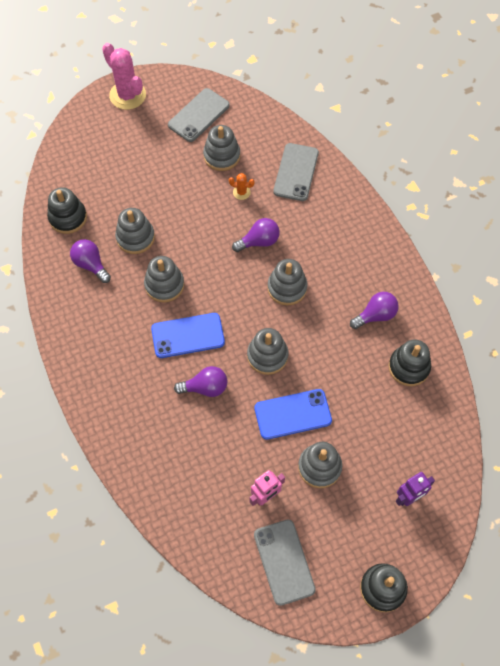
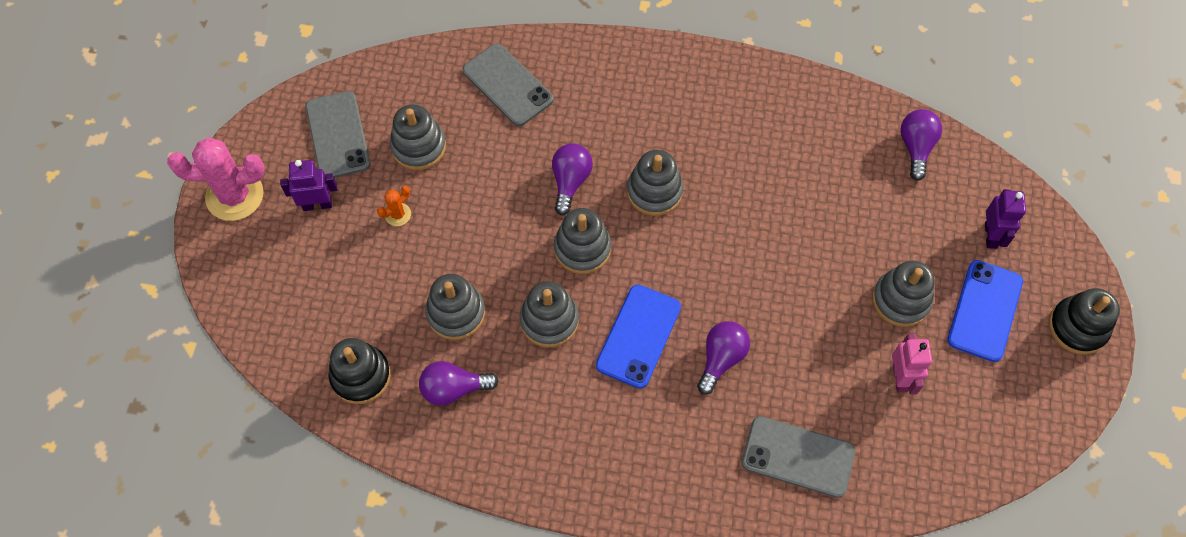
camera: 55 degrees left, 0 degrees up
orange cactus [229,173,255,200] -> orange cactus moved to [377,186,411,226]
grey stacking toy [247,328,288,375] -> grey stacking toy moved to [554,208,611,274]
blue phone [254,389,332,440] -> blue phone moved to [948,260,1023,362]
grey phone [254,519,316,606] -> grey phone moved to [742,416,855,498]
purple light bulb [350,292,399,329] -> purple light bulb moved to [900,109,942,181]
black stacking toy [388,340,431,386] -> none
none -> purple robot [280,160,338,211]

